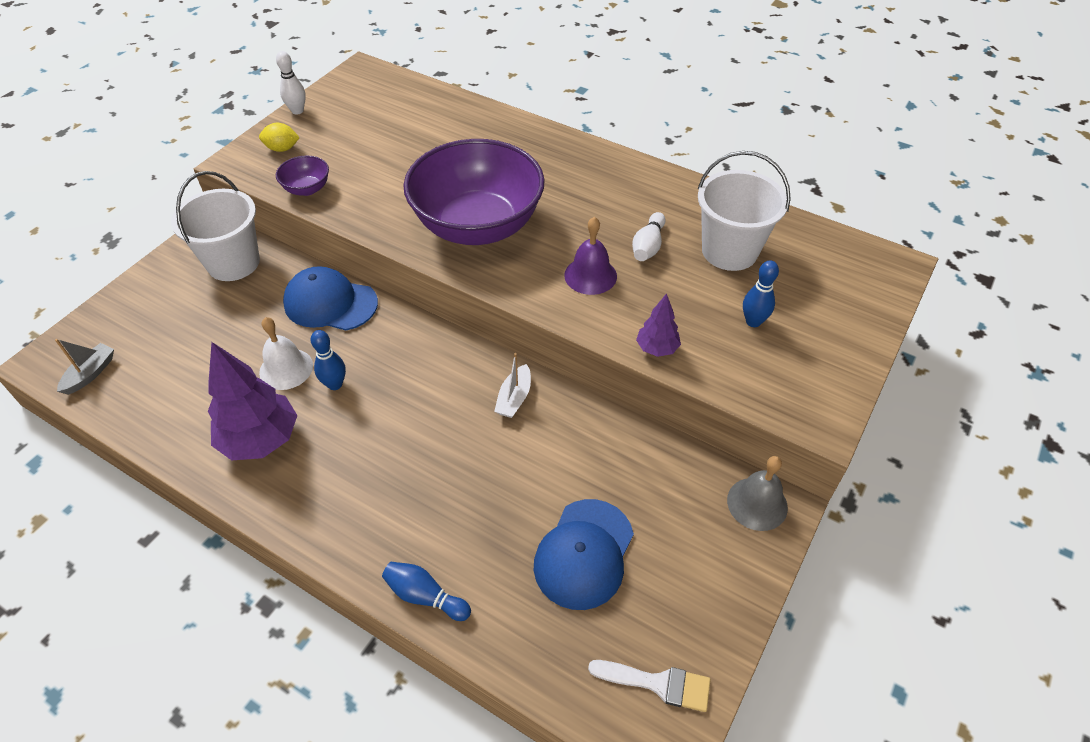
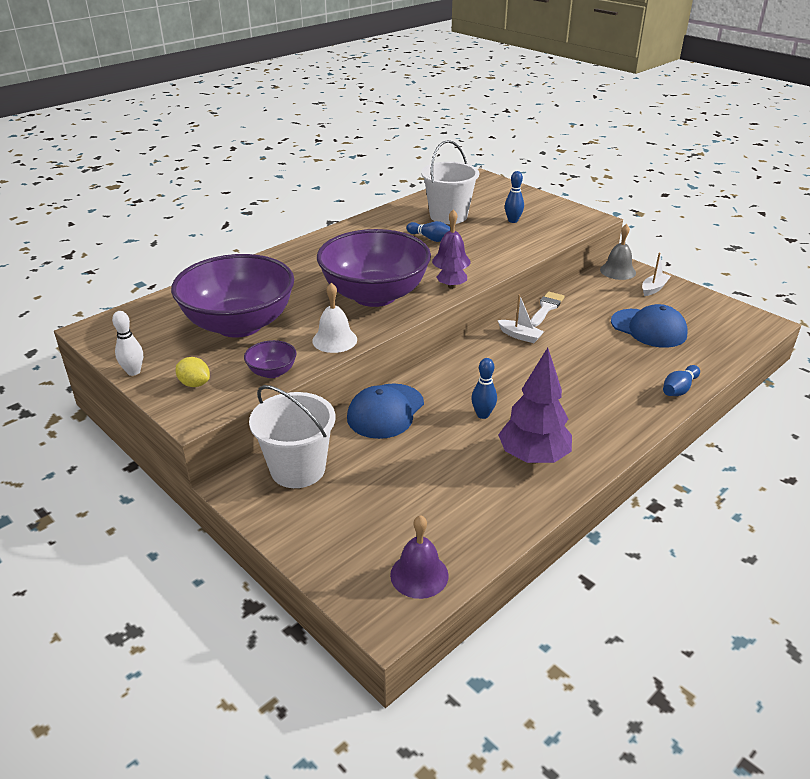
camera: 75 degrees left, 15 degrees down
grey boat [55,339,114,395] -> purple bell [390,515,449,599]
yellow lemon [259,123,300,152] -> yellow lemon turned 75 degrees counterclockwise [176,357,210,387]
white bell [259,317,313,390] -> white bell moved to [312,283,357,353]
white brush [588,660,710,712] -> white brush moved to [531,292,565,327]
white bowling pin [632,212,666,261] -> blue bowling pin [406,221,451,242]
purple tree [636,293,681,357] -> purple tree moved to [436,235,467,289]
none -> purple bowl [171,254,294,338]
none -> white boat [642,253,671,296]

